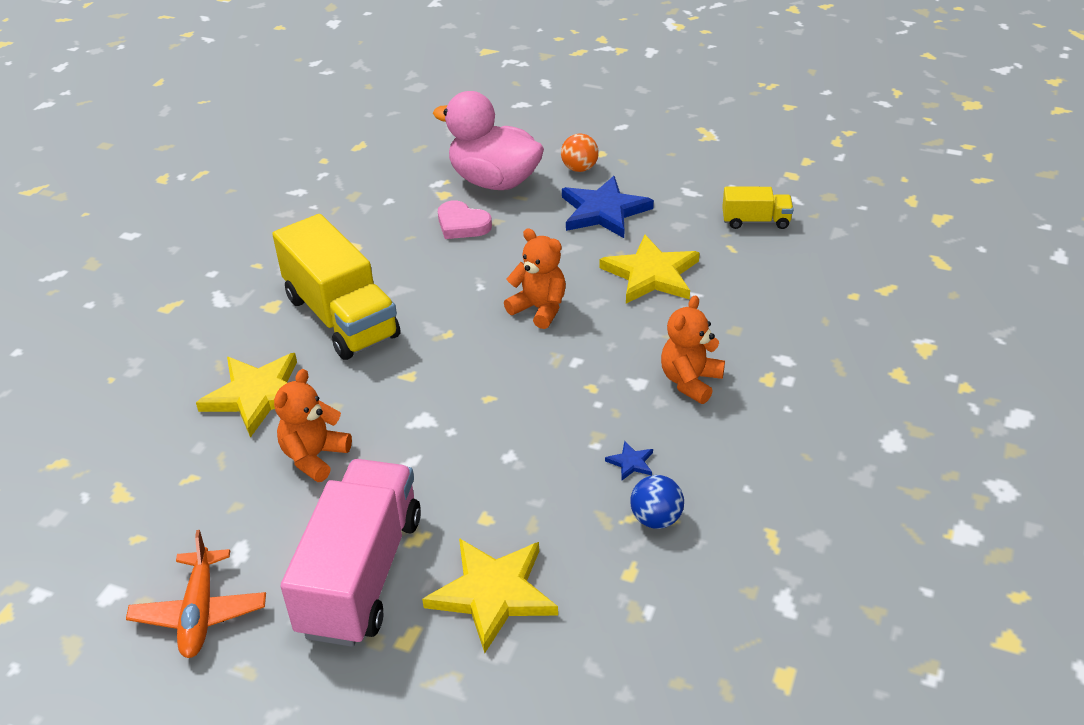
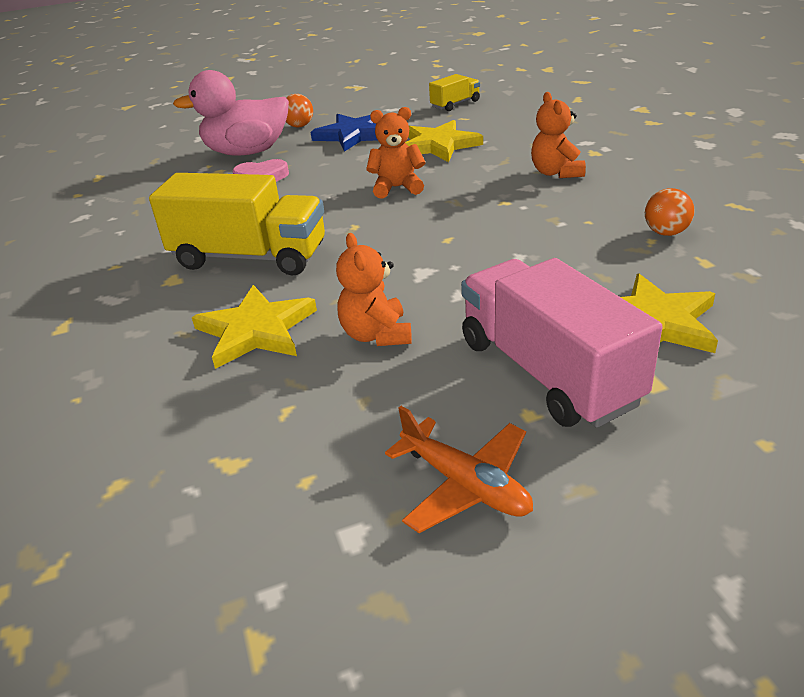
camera: 40 degrees left, 5 degrees down
blue star [605,441,653,480] -> none
blue ball [630,475,684,529] -> orange ball [645,188,695,236]

